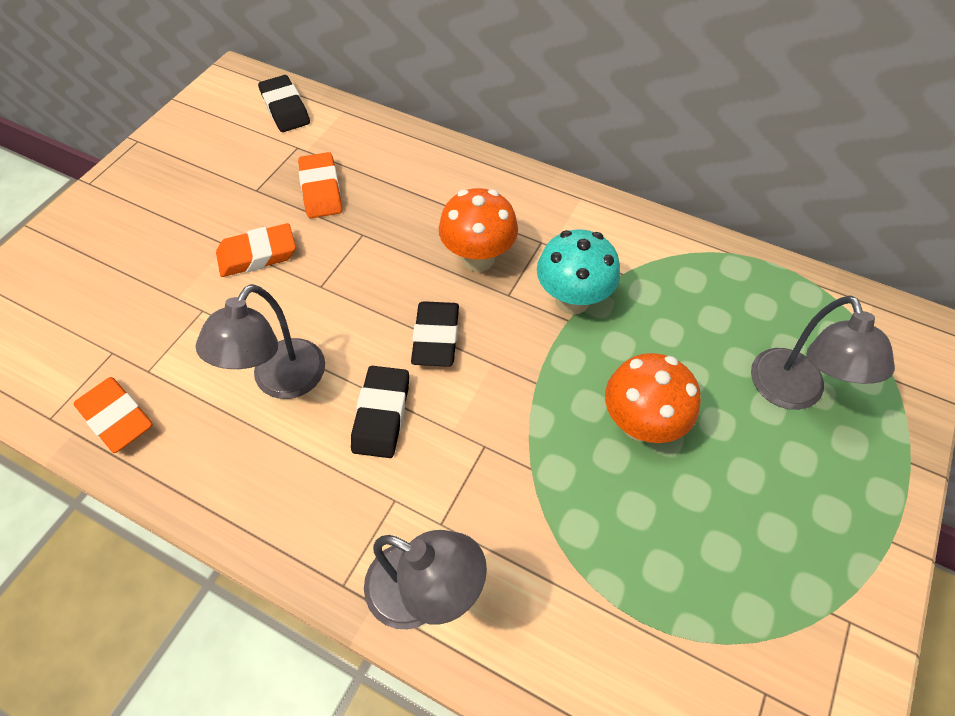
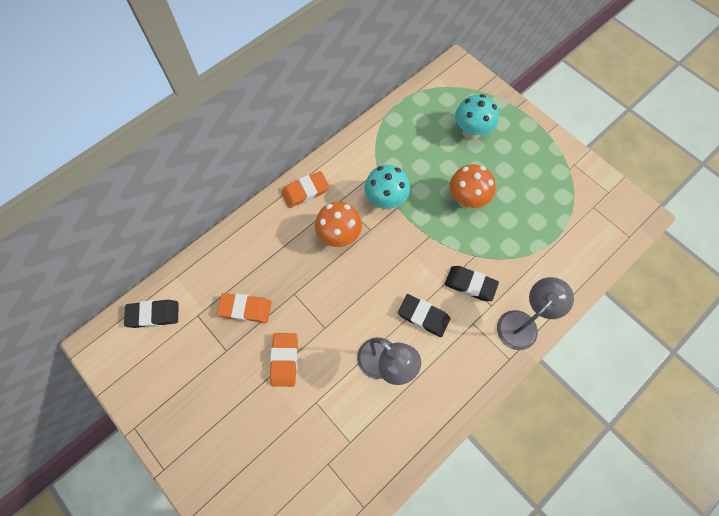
camera: 70 degrees left, 10 degrees up
orange eraser [74,377,153,453] -> orange eraser moved to [281,171,329,208]
black eraser [411,301,459,367] -> black eraser moved to [445,266,499,301]
grey lamp [751,295,895,410] -> turquoise mushroom [455,94,499,140]

